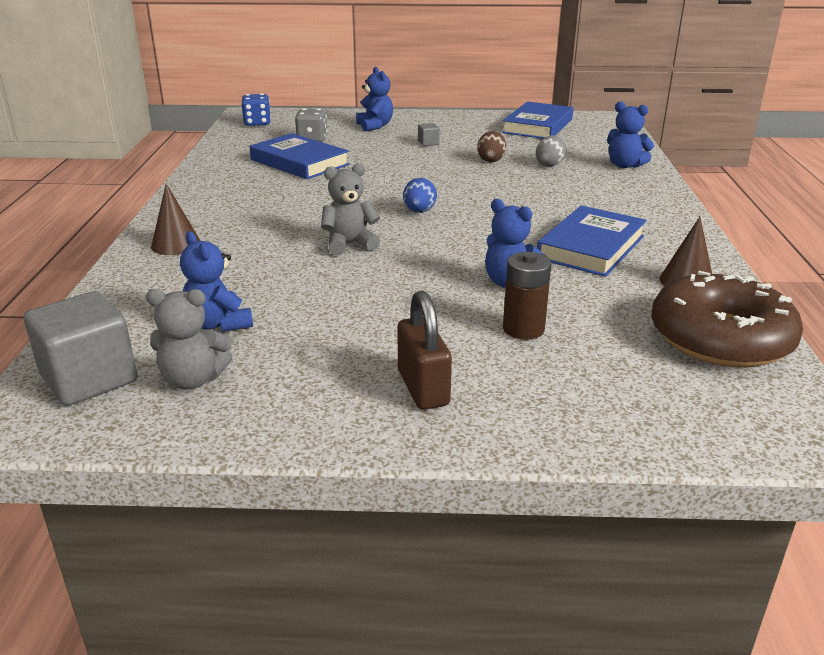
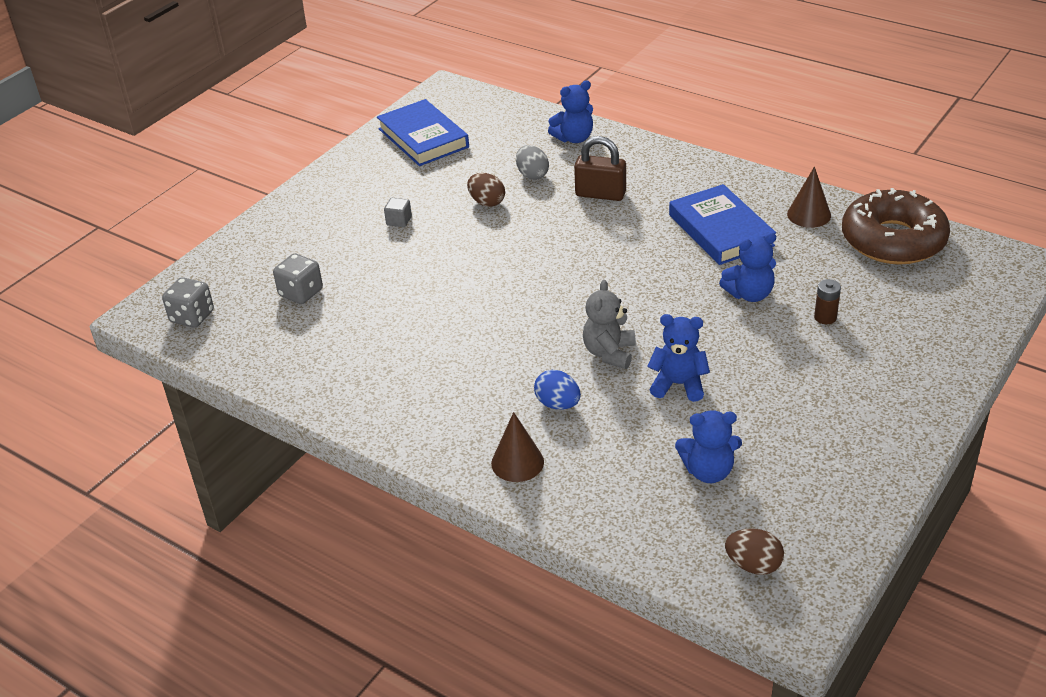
camera: 55 degrees left, 10 degrees up
grey cube [24,291,137,406] -> brown egg [725,529,784,575]
grey teddy bear [146,289,233,389] -> none
blue dice [241,94,271,126] -> grey dice [162,277,214,328]
blue book [250,133,349,179] -> none
blue teddy bear [356,67,393,131] -> blue teddy bear moved to [647,314,710,402]
brown padlock [397,291,452,410] -> brown padlock moved to [574,136,626,201]
blue egg [403,178,437,213] -> blue egg moved to [534,370,581,410]
brown battery [503,252,551,340] -> brown battery [814,279,841,324], size x0.66

